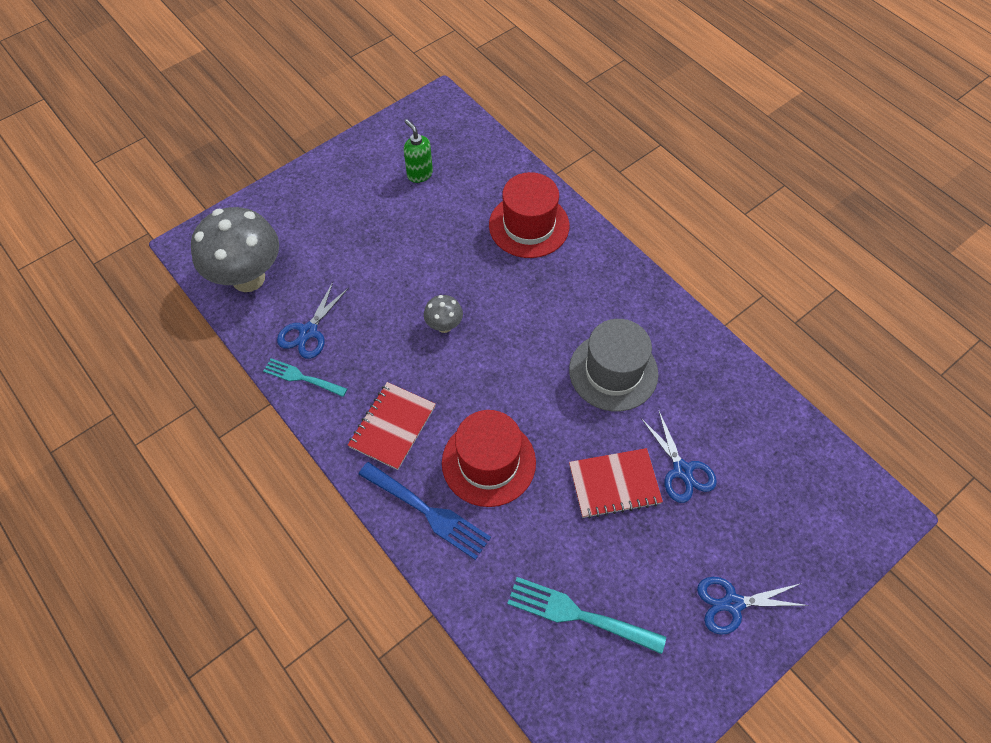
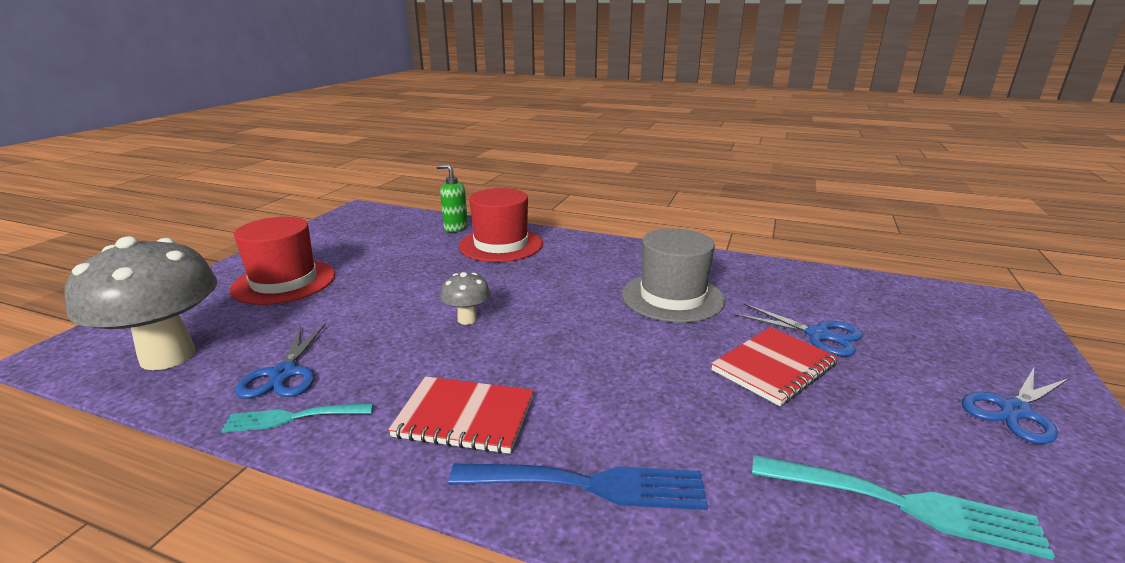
camera: 30 degrees left, 35 degrees down
red notebook [348,382,436,470] -> red notebook turned 75 degrees counterclockwise [388,376,534,454]
green soap dispenser [404,119,433,183] -> green soap dispenser moved to [436,164,468,232]
red hat [442,410,536,507] -> red hat moved to [230,217,335,305]
turquoise fork [507,577,666,654] -> turquoise fork turned 150 degrees counterclockwise [752,455,1055,560]

